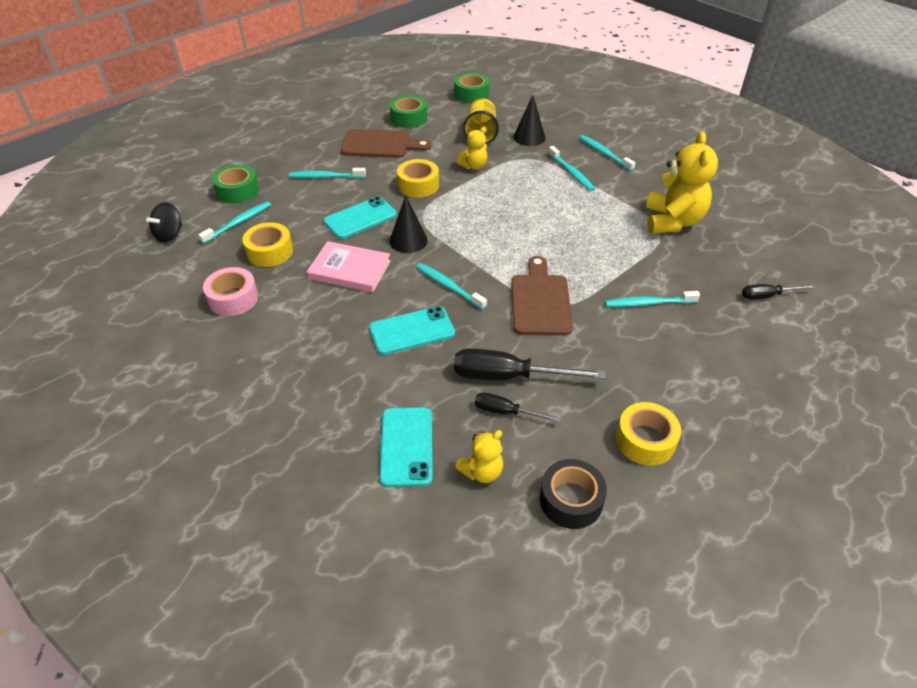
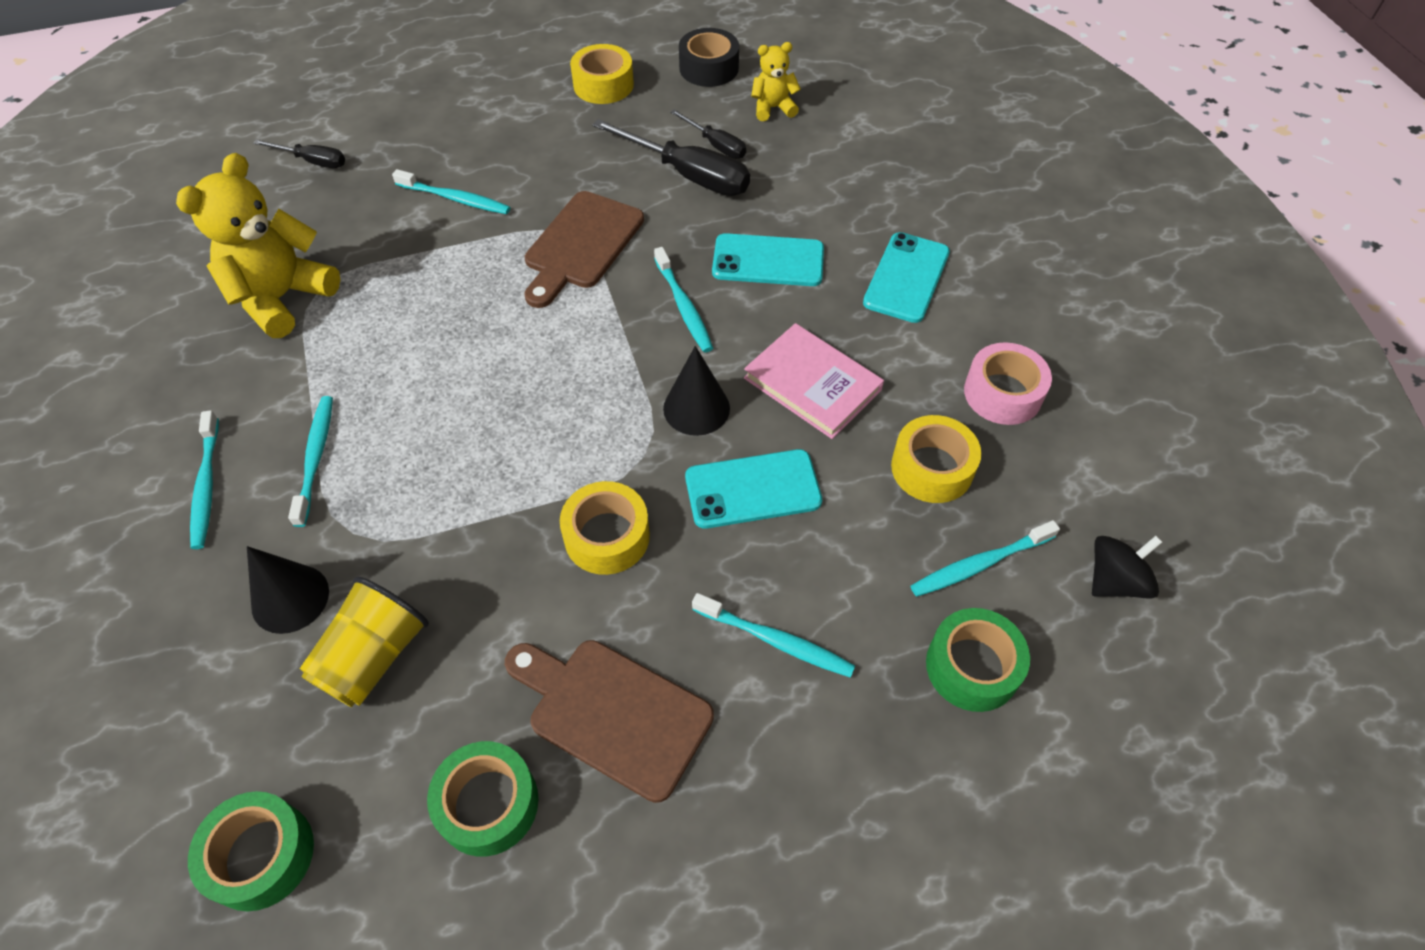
camera: 155 degrees left, 10 degrees up
turquoise phone [379,407,433,487] -> turquoise phone moved to [863,232,950,323]
yellow teddy bear [456,127,488,170] -> none

